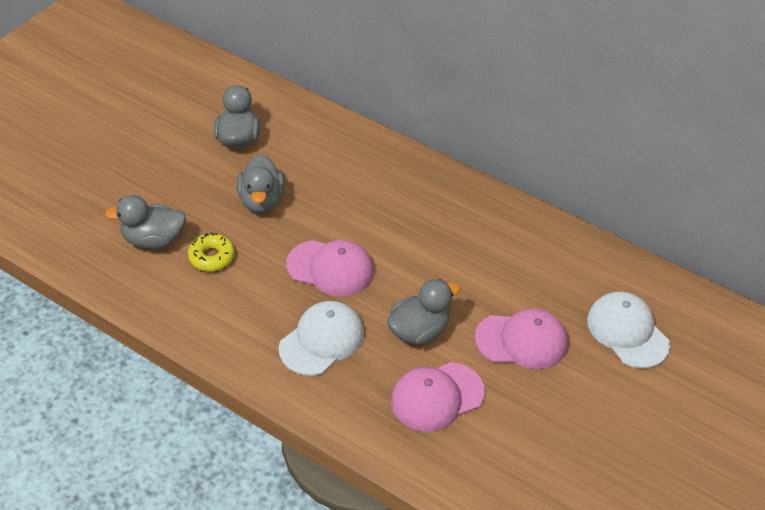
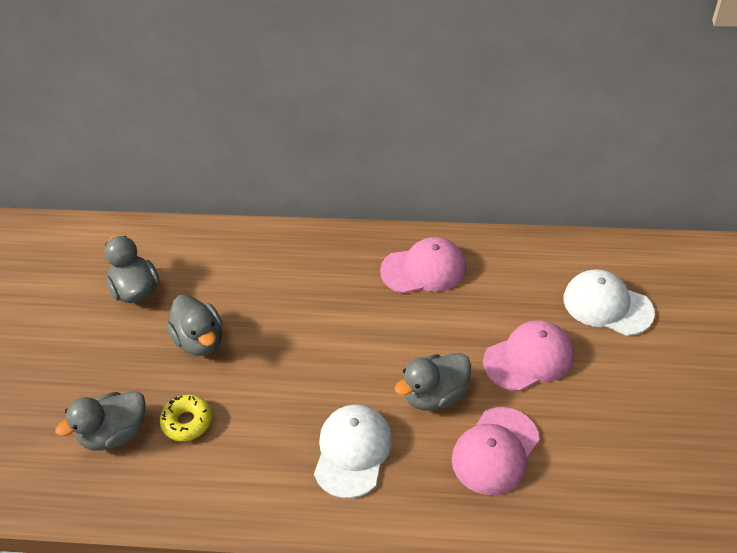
camera: 25 degrees left, 0 degrees up
pink cap [286,240,374,296] -> pink cap moved to [380,237,466,294]
grey duck [387,279,460,345] -> grey duck turned 150 degrees counterclockwise [394,353,471,411]

